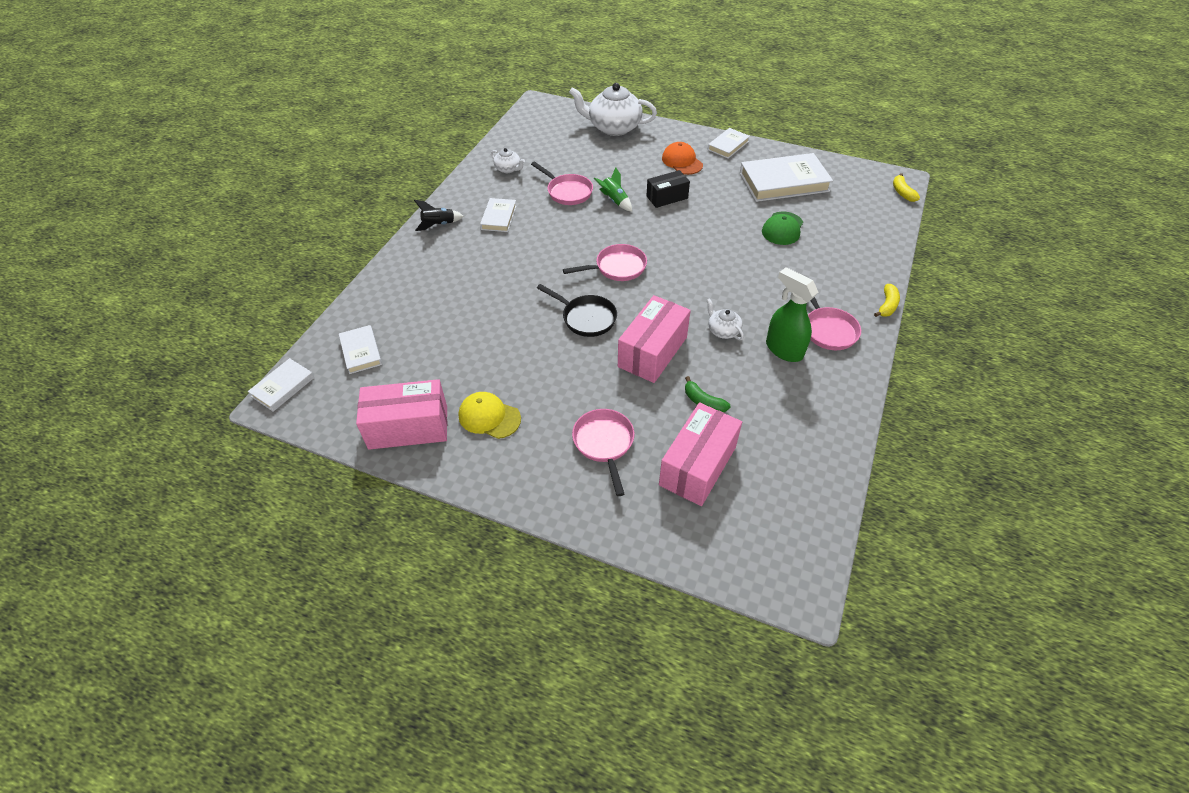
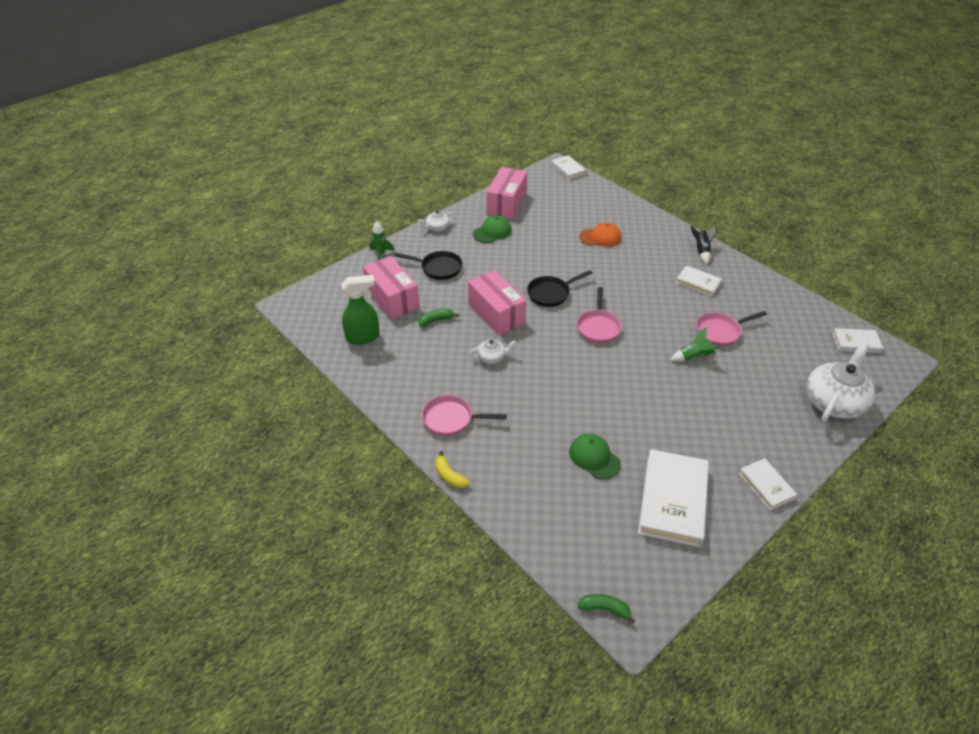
camera: 115 degrees right, 5 degrees down
white book [339,325,382,374] -> white book moved to [832,328,883,353]
yellow cap [459,392,521,439] -> green cap [473,215,512,243]
white teapot [491,148,525,173] -> white teapot moved to [418,210,454,232]
pink pan [572,409,634,496] -> black pan [394,251,462,280]
black box [646,170,690,208] -> none
orange cap [662,142,703,175] -> orange cap moved to [579,222,621,247]
green spray bottle [766,267,818,362] -> green spray bottle moved to [341,275,380,345]
yellow banana [893,173,920,202] -> green banana [578,594,635,624]
none -> green rocket [370,221,395,260]

